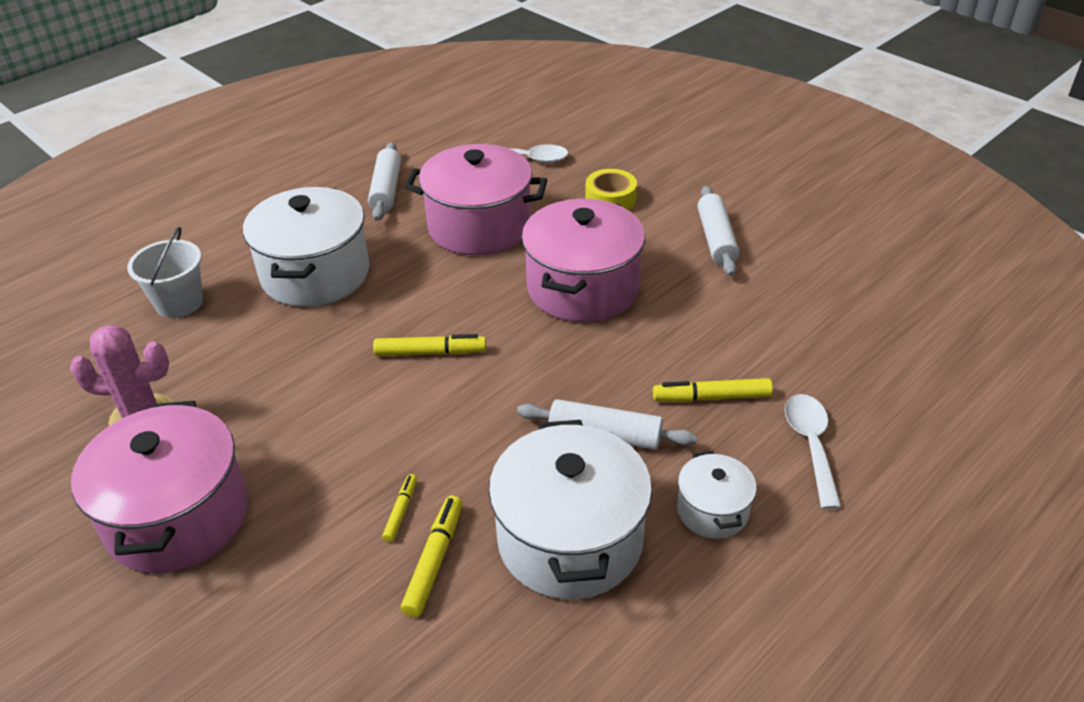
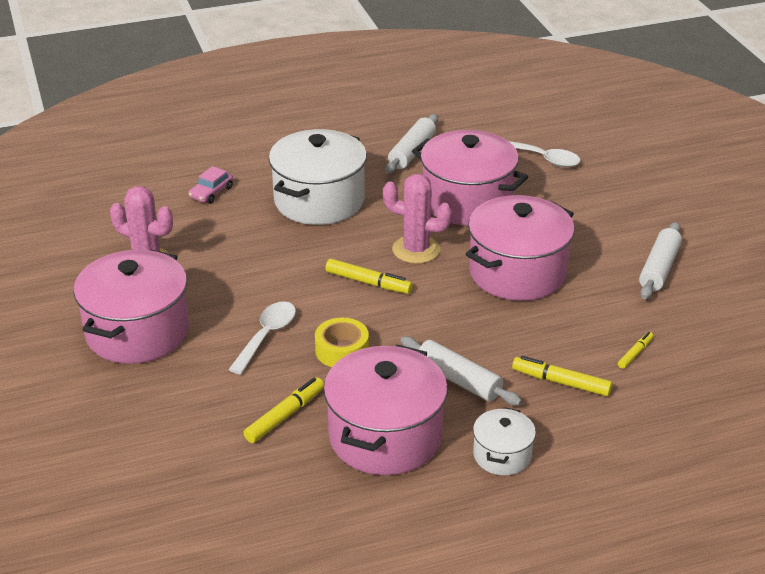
camera: 25 degrees right, 5 degrees down
white bucket [127,227,203,318] -> pink car [189,166,233,204]
yellow marker [382,474,417,542] -> yellow marker moved to [618,332,654,369]
white pot [489,420,652,599] -> pink pot [324,344,448,475]
yellow tape [585,169,637,210] -> yellow tape moved to [315,318,369,367]
white spoon [785,394,841,509] -> white spoon moved to [228,301,296,375]
none -> pink cactus [383,174,452,264]

